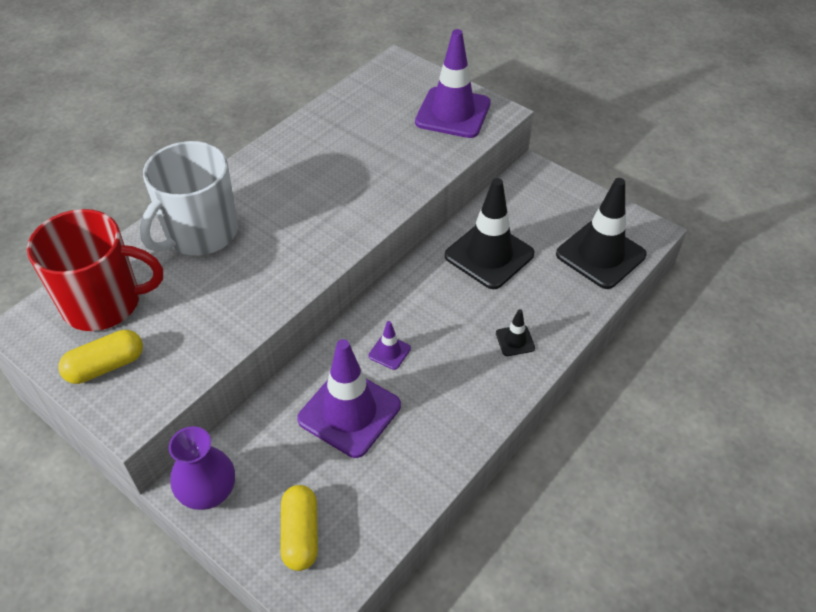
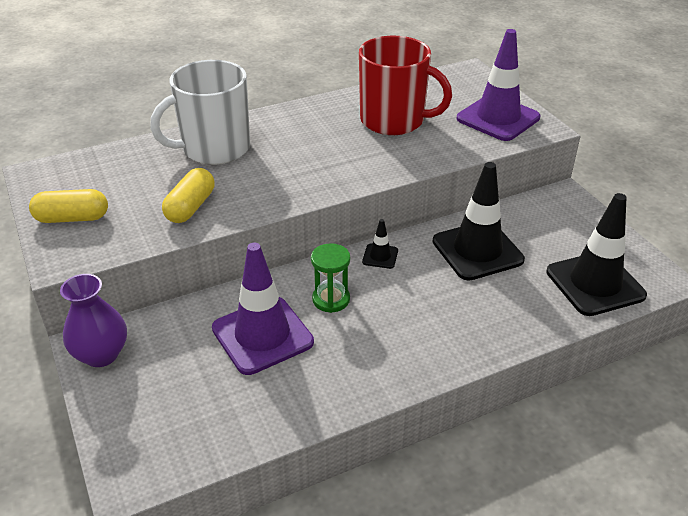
camera: 25 degrees right, 10 degrees down
red mug [27,209,163,331] -> red mug moved to [359,36,452,135]
yellow capsule [281,485,318,571] -> yellow capsule moved to [162,168,215,223]
purple traffic cone [369,321,411,370] -> green hourglass [311,243,350,313]
black traffic cone [496,309,535,356] -> black traffic cone moved to [362,219,398,269]

